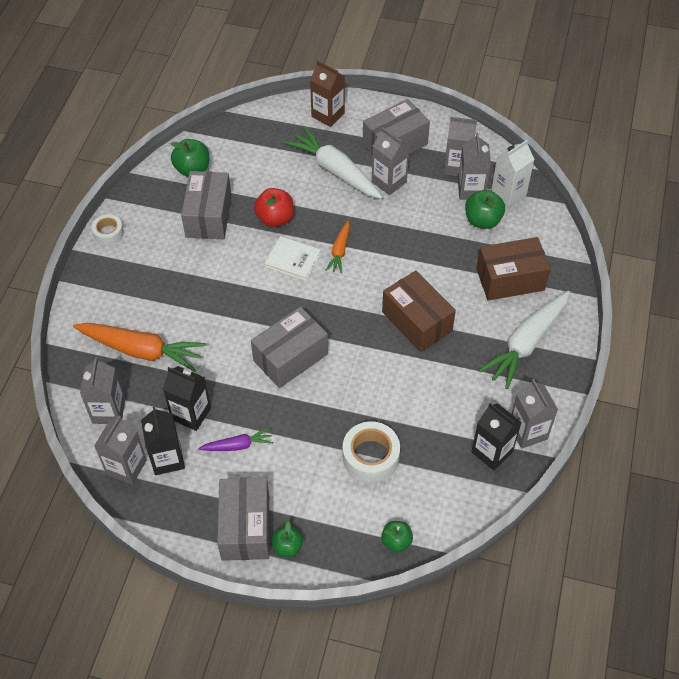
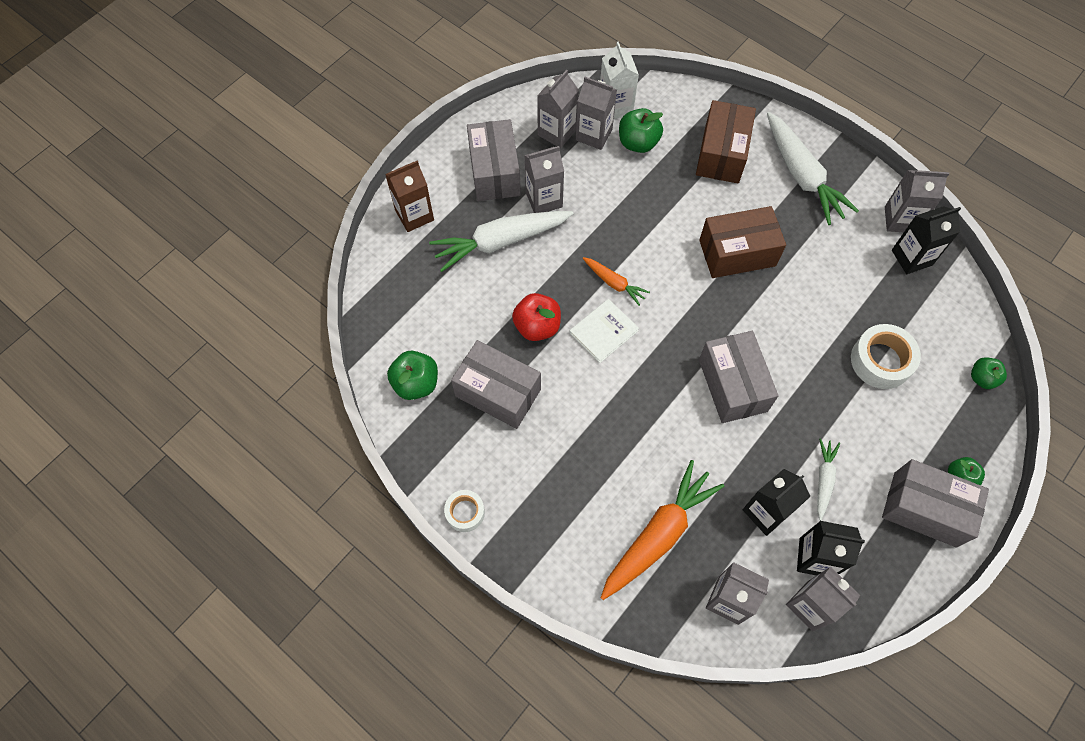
camera: 65 degrees left, 10 degrees up
purple carrot [198,428,273,451] -> white carrot [817,439,840,521]

